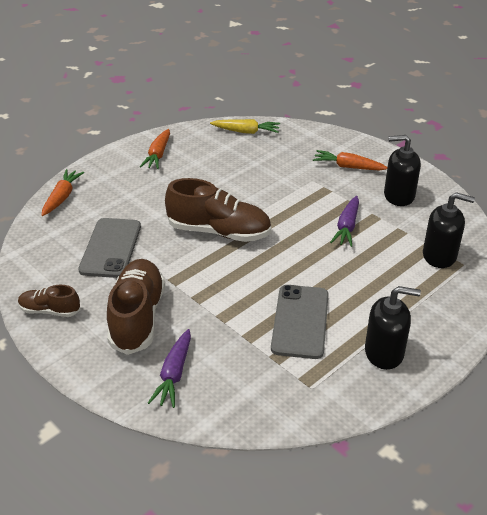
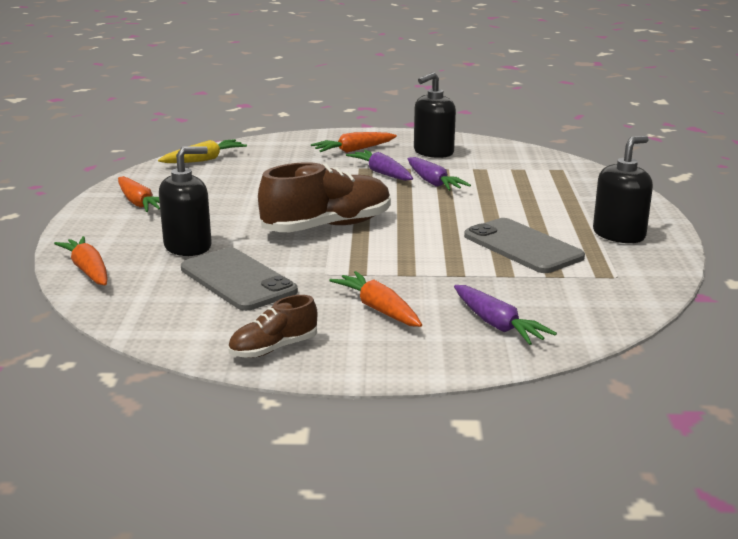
camera: 45 degrees left, 15 degrees down
brown shoe [107,259,165,355] -> orange carrot [329,271,422,327]
black soap dispenser [423,192,475,268] -> black soap dispenser moved to [159,146,212,256]
none -> purple carrot [346,150,413,181]

